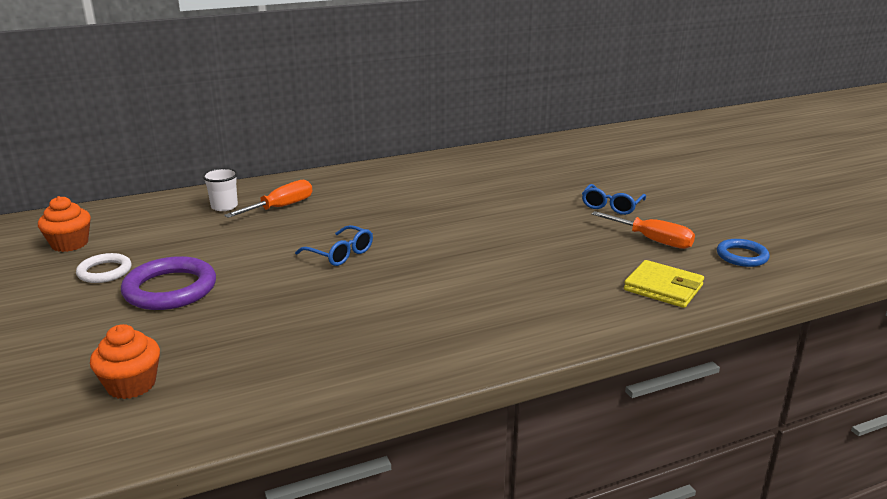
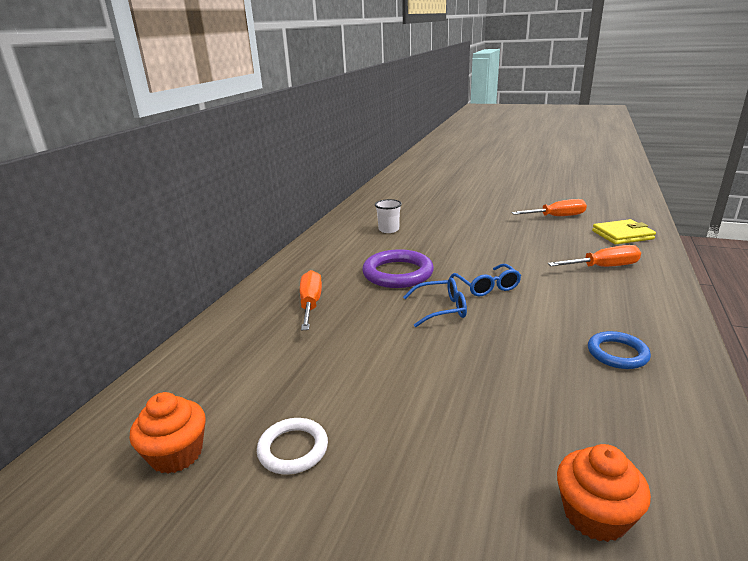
camera: 45 degrees left, 0 degrees up
purple ring [121,256,216,310] -> purple ring moved to [362,249,434,288]
white cup [202,168,238,211] -> white cup moved to [375,199,402,233]
blue glasses [582,184,646,215] -> blue glasses moved to [450,264,521,296]
blue ring [717,239,770,267] -> blue ring moved to [588,331,651,369]
none -> orange screwdriver [548,245,641,267]

